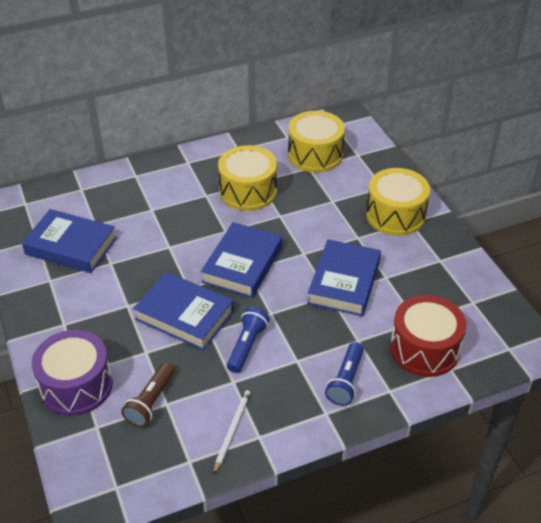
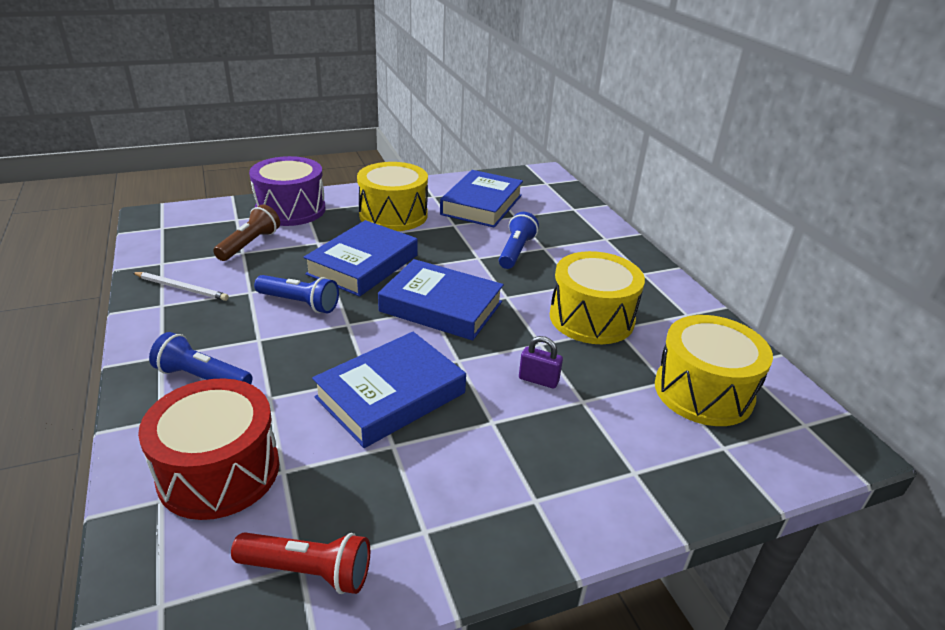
camera: 90 degrees right, 10 degrees down
brown flashlight [121,362,175,427] -> brown flashlight turned 90 degrees clockwise [213,205,280,261]
blue book [307,239,381,316] -> blue book turned 60 degrees counterclockwise [312,332,466,448]
yellow drum [366,168,430,236] -> yellow drum moved to [357,162,428,231]
none -> red flashlight [231,532,370,594]
none -> blue flashlight [499,212,539,269]
none -> purple padlock [519,336,563,389]

